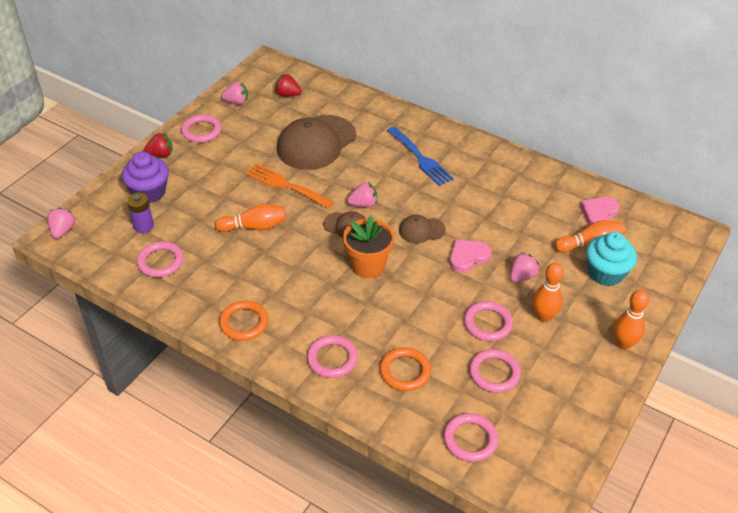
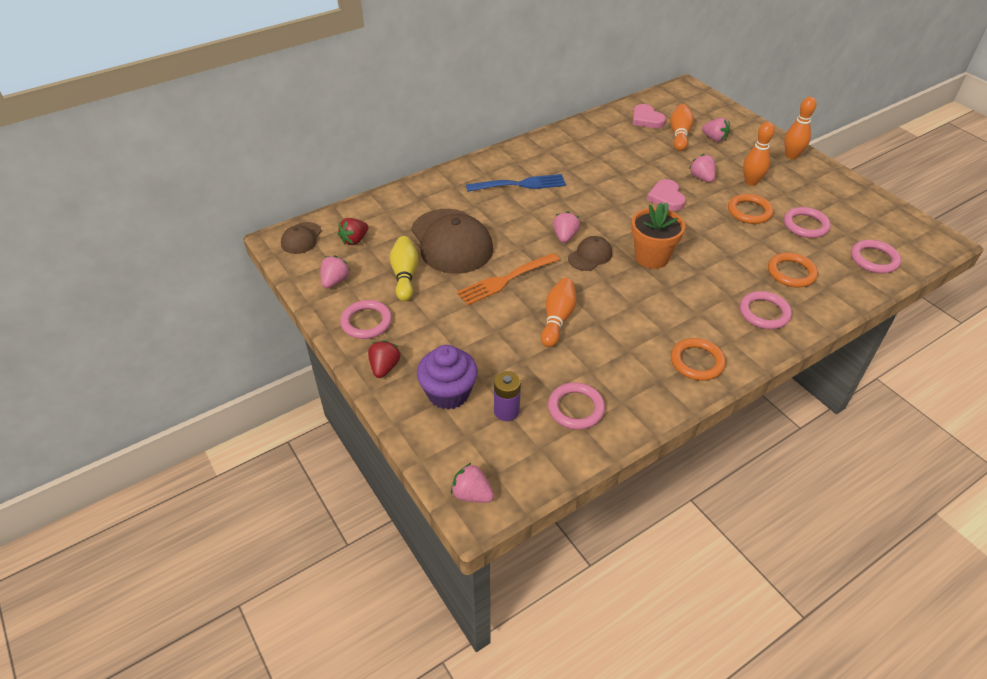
camera: 65 degrees left, 0 degrees up
brown cap [399,215,446,243] -> brown cap moved to [281,222,322,254]
pink ring [464,301,513,341] -> orange ring [728,194,773,224]
turquoise cupcake [586,232,637,286] -> pink strawberry [702,118,730,142]
none -> yellow bowling pin [390,236,418,301]

